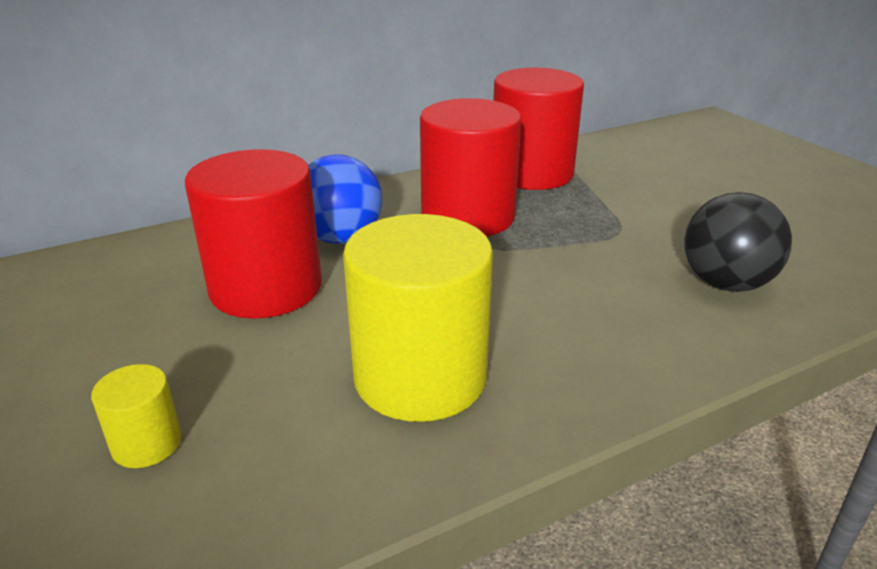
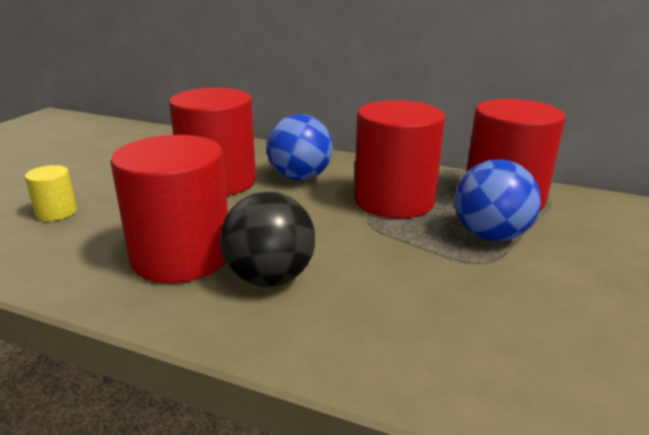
camera: 50 degrees right, 5 degrees down
yellow cylinder [343,214,493,422] -> red cylinder [110,135,228,283]
black ball [684,192,792,292] -> black ball moved to [220,192,315,287]
none -> blue ball [455,159,541,242]

